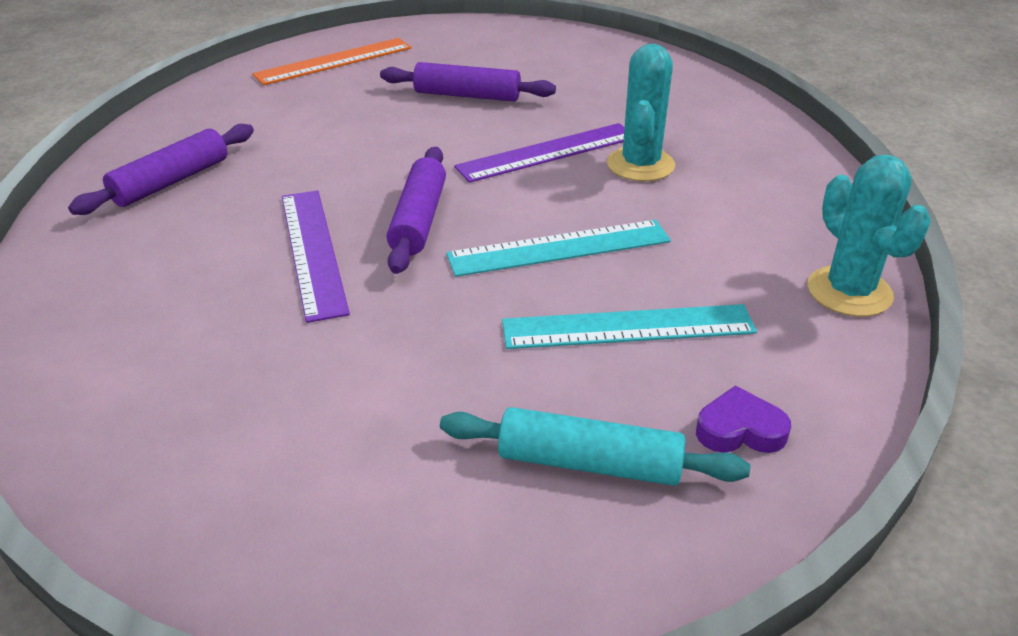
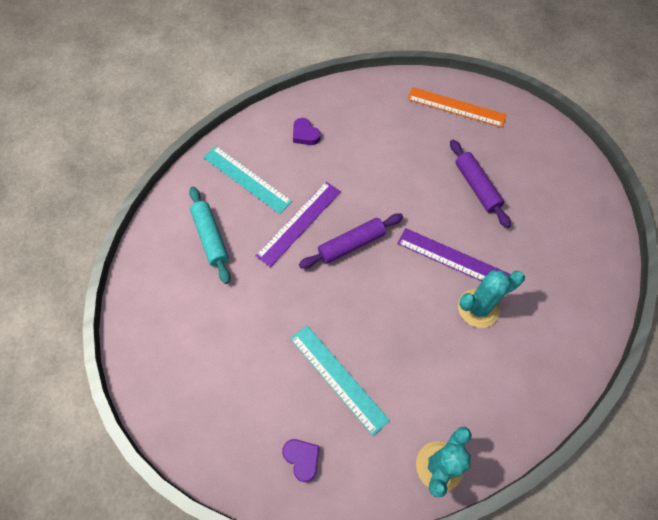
camera: 55 degrees right, 25 degrees up
purple rolling pin [68,124,254,215] -> purple heart [293,118,320,145]
turquoise rolling pin [440,407,750,486] -> turquoise rolling pin moved to [189,187,230,284]
turquoise ruler [446,220,671,277] -> turquoise ruler moved to [203,146,292,214]

